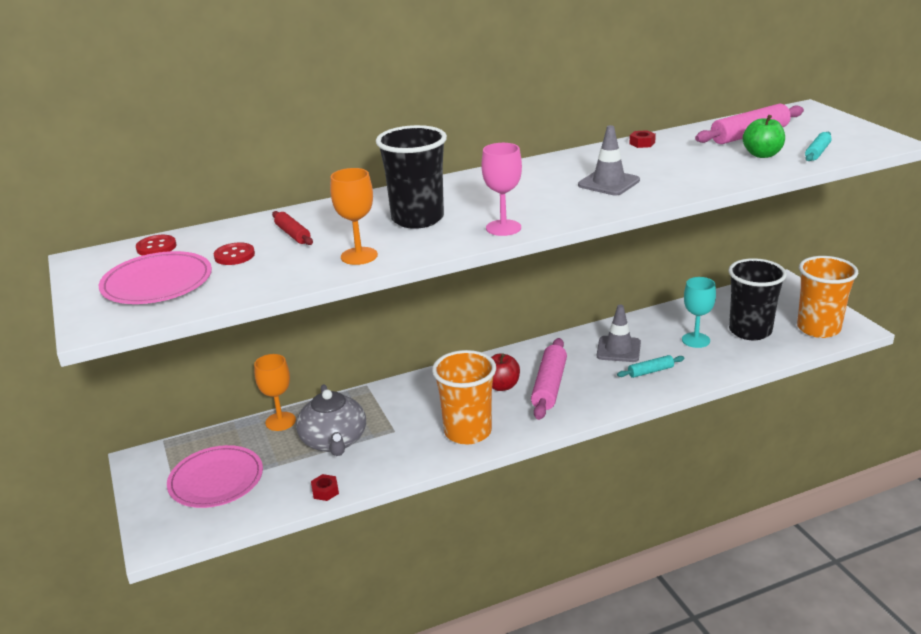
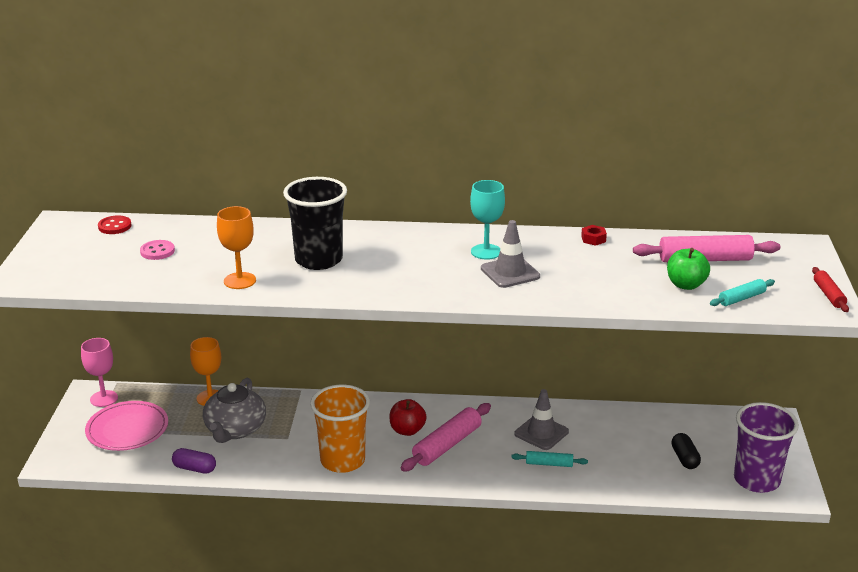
camera: 25 degrees right, 0 degrees up
pink plate [99,251,212,304] -> none
red button [214,242,255,265] -> pink button [140,240,175,260]
red rolling pin [272,211,313,245] -> red rolling pin moved to [812,267,849,312]
red nut [311,474,339,501] -> purple capsule [172,448,216,474]
pink goblet [481,143,522,236] -> pink goblet moved to [81,338,118,407]
turquoise goblet [682,277,716,348] -> turquoise goblet moved to [470,180,505,260]
black cup [728,258,787,340] -> black capsule [671,433,701,469]
orange cup [797,256,858,338] -> purple cup [734,402,799,493]

